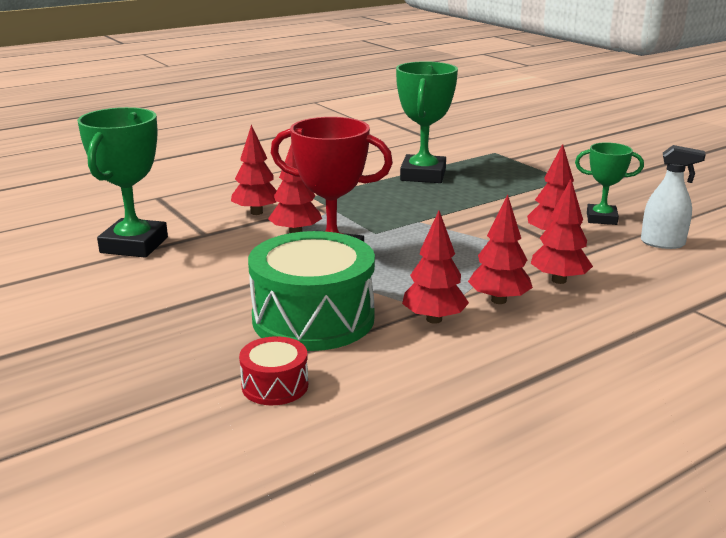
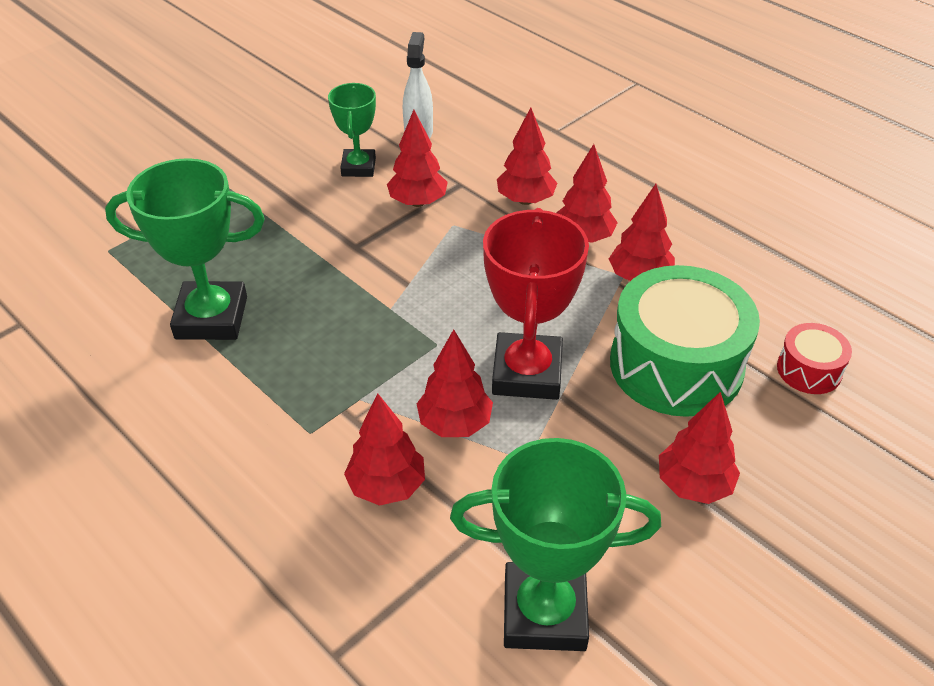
camera: 100 degrees left, 20 degrees up
none -> red tree [659,391,740,504]

